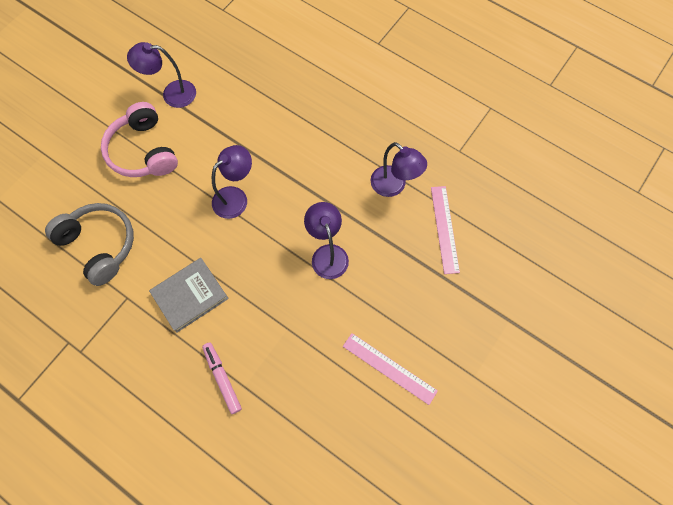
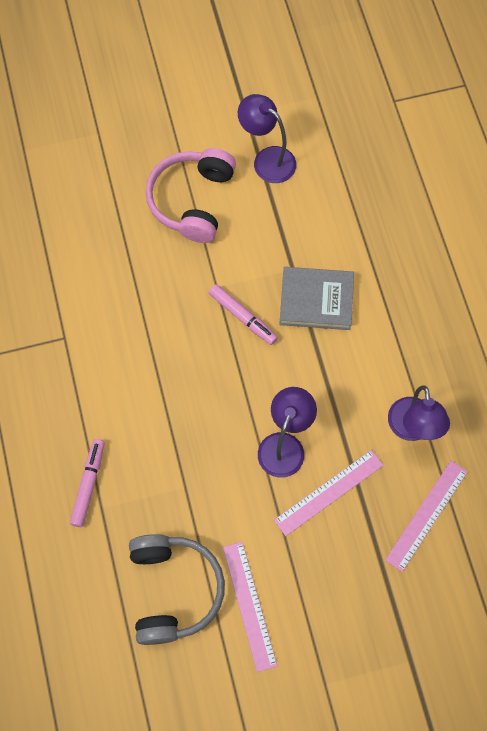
camera: 40 degrees right, 0 degrees up
grey headphones [45,203,134,286] -> grey headphones moved to [129,534,225,645]
grey book [149,258,229,333] -> grey book moved to [279,267,354,330]
purple lamp [212,145,252,219] -> pink marker [209,284,278,345]
none -> pink ruler [274,450,384,536]

